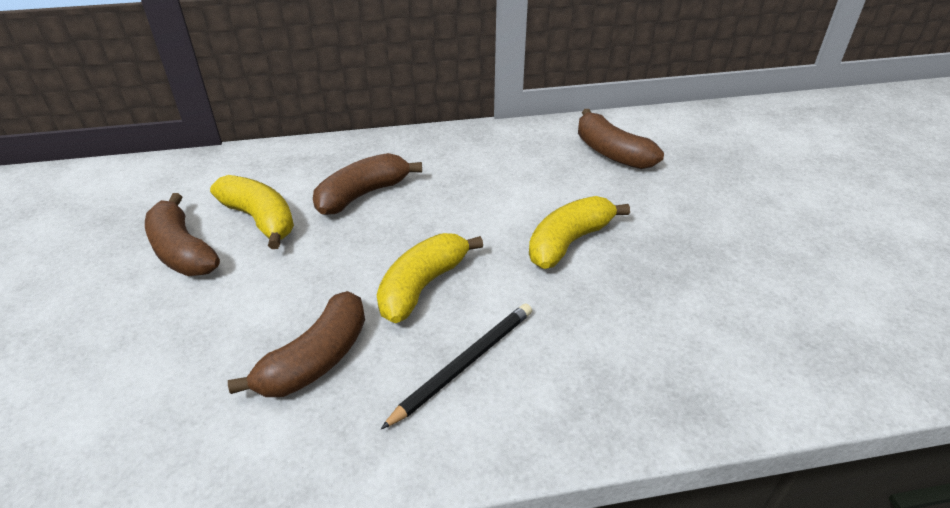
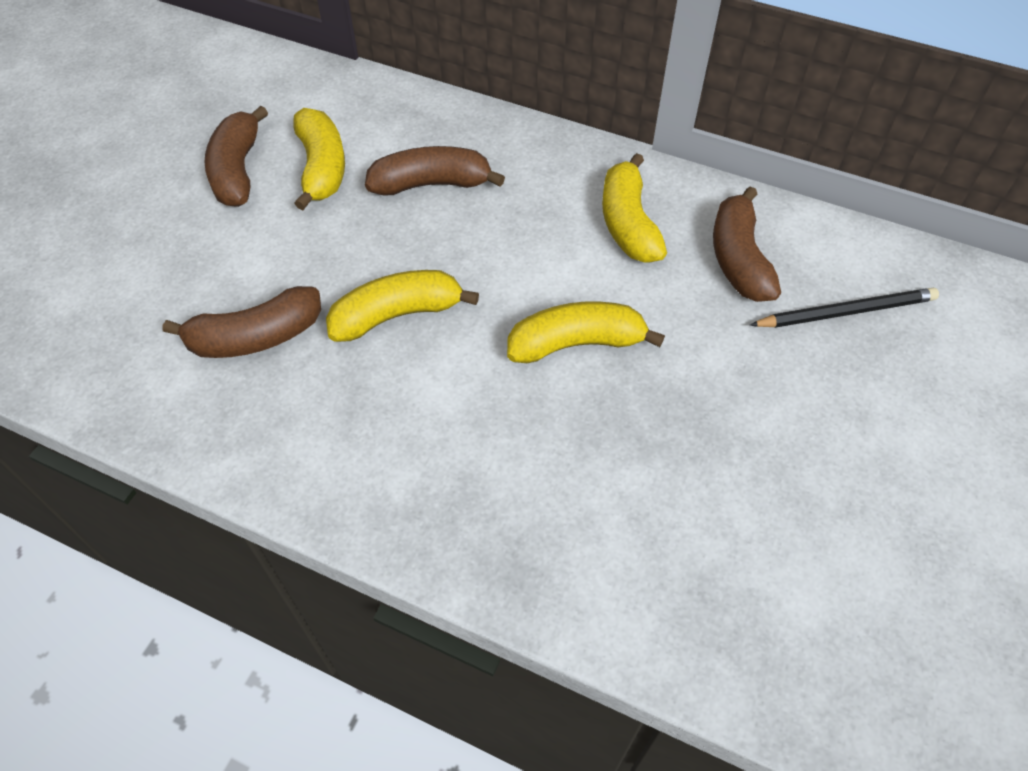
camera: 35 degrees right, 15 degrees up
black pencil [381,304,532,429] -> black pencil moved to [750,288,939,328]
none -> yellow banana [602,153,667,263]

